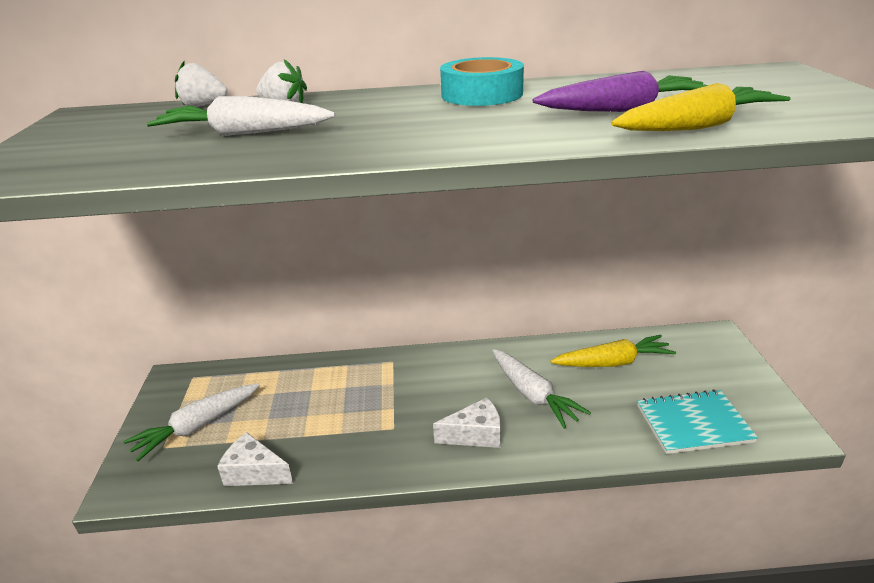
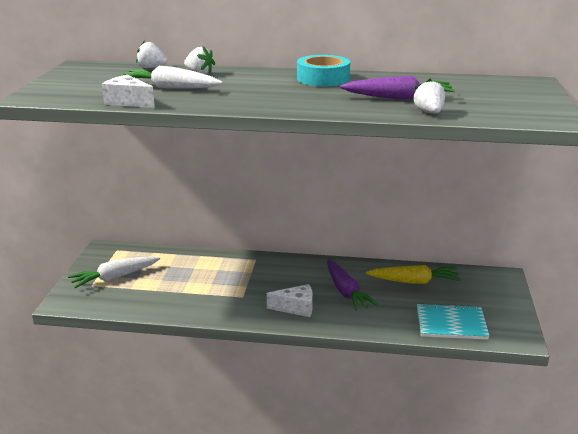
camera: 10 degrees right, 5 degrees down
white cheese [217,432,293,486] -> white cheese moved to [102,75,155,108]
white carrot [492,349,591,429] -> purple carrot [327,260,378,311]
yellow carrot [611,83,791,131] -> white strawberry [412,79,445,113]

